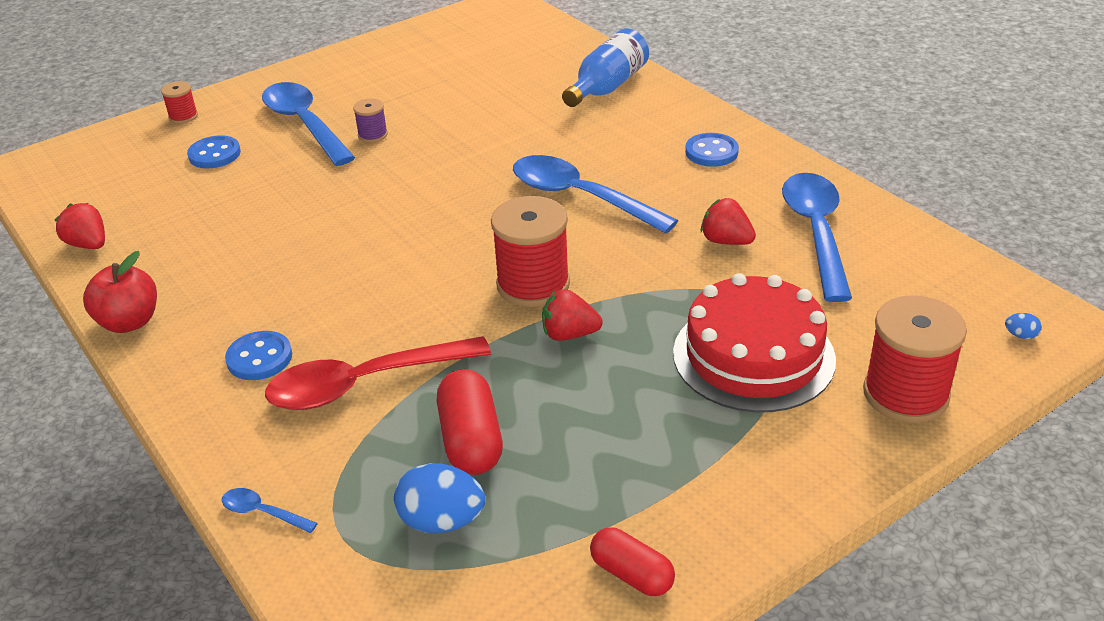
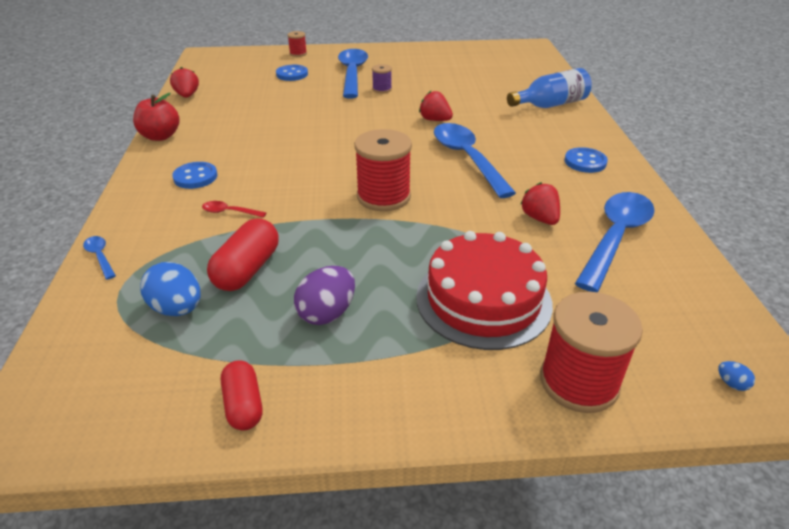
camera: 30 degrees right, 0 degrees up
red spoon [265,336,491,410] -> red spoon [202,201,266,218], size x0.42
red strawberry [542,289,603,341] -> red strawberry moved to [419,91,453,121]
none -> purple egg [294,266,355,325]

